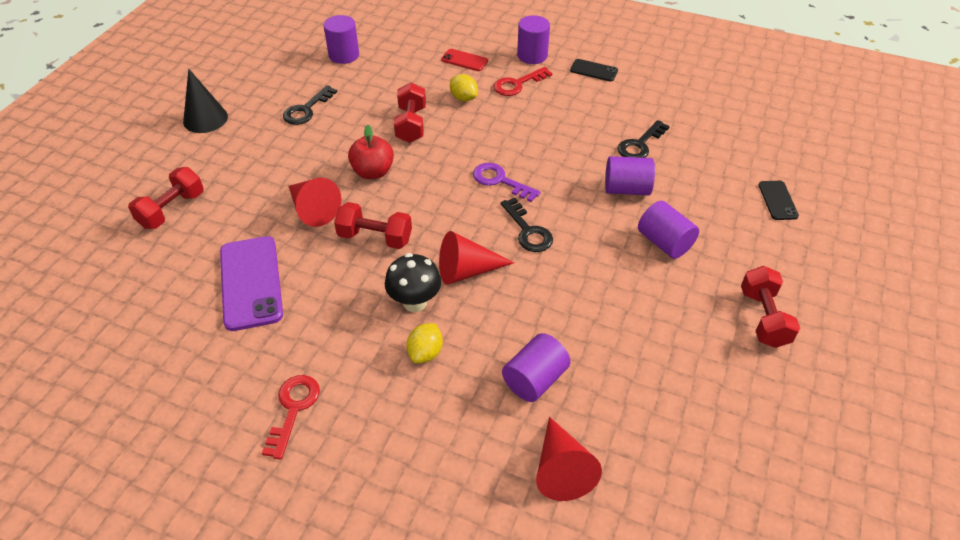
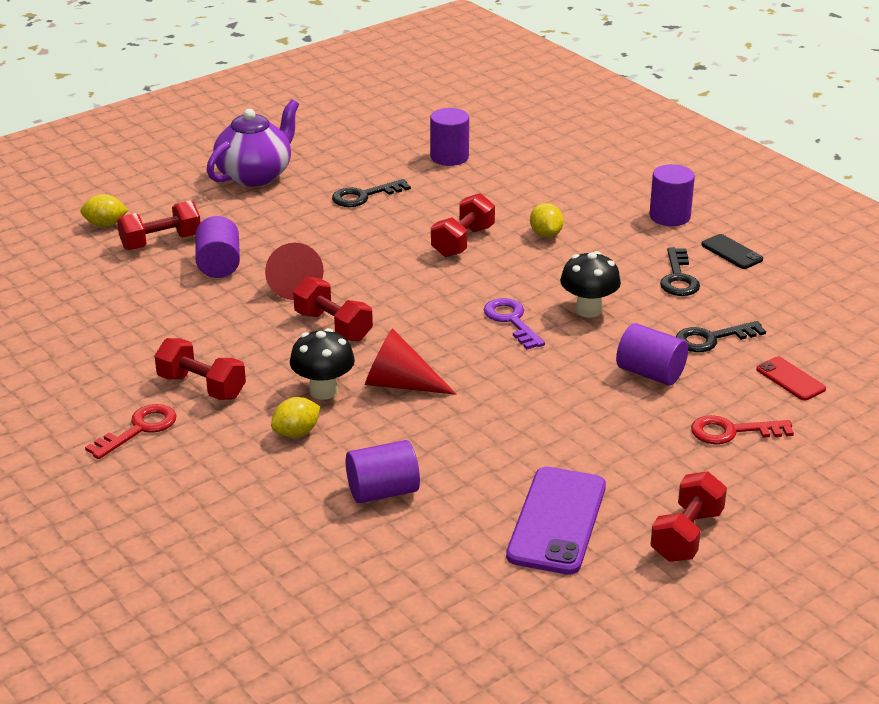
camera: 30 degrees right, 15 degrees down
black cone [183,69,228,133] -> purple teapot [207,100,299,187]
purple phone [220,236,283,331] -> purple phone moved to [506,467,606,575]
red apple [348,125,394,179] -> none
red phone [441,49,488,71] -> red phone moved to [756,357,826,400]
red key [494,67,552,96] -> red key moved to [691,415,794,444]
black key [501,198,553,252] -> black key moved to [660,248,700,296]
red cone [536,417,602,501] -> none
purple cylinder [638,201,699,259] -> purple cylinder moved to [195,216,240,278]
black phone [759,181,799,220] -> none
none -> yellow lemon [80,194,128,227]
none -> red dumbbell [155,338,246,400]
none -> black mushroom [560,251,621,318]

